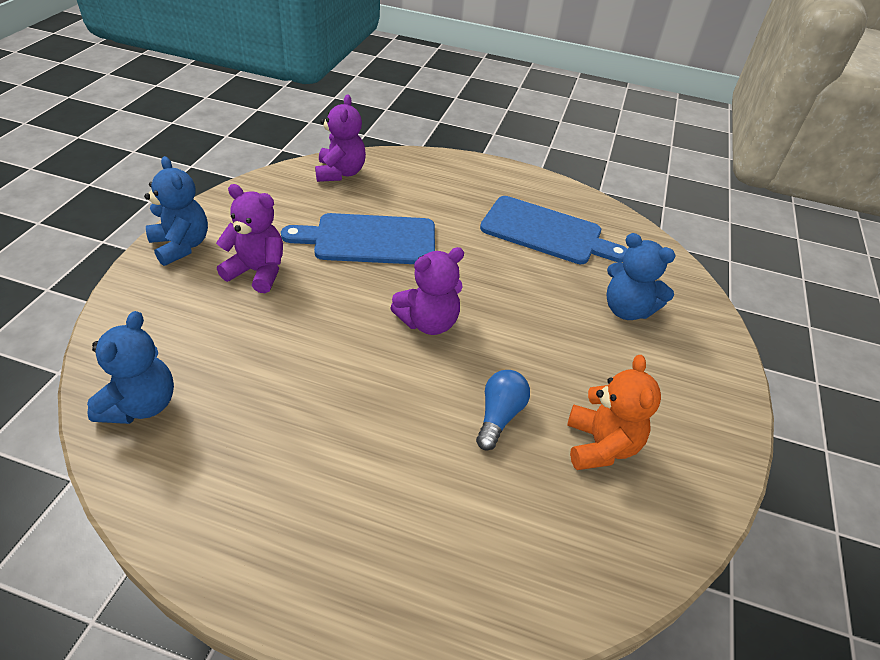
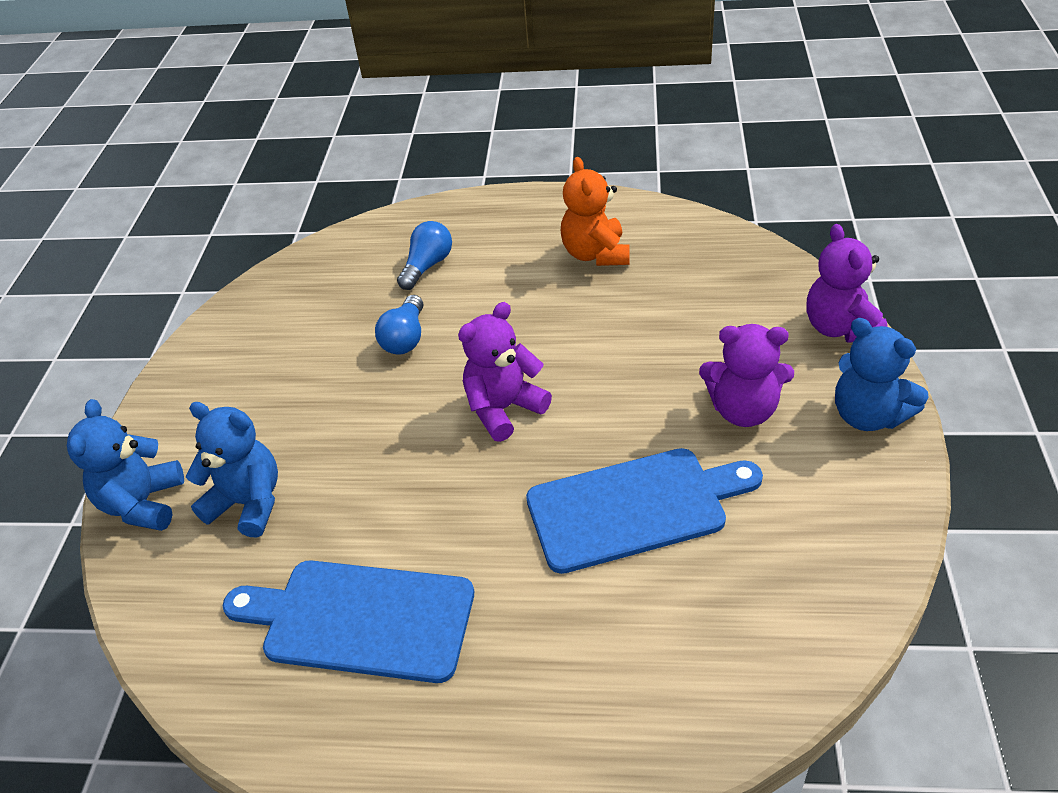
camera: 175 degrees right, 0 degrees up
blue teddy bear [87,311,174,424] -> blue teddy bear moved to [67,399,184,531]
purple teddy bear [315,94,366,182] -> purple teddy bear moved to [807,224,887,343]
orange teddy bear [567,355,661,470] -> orange teddy bear moved to [561,157,630,266]
none -> blue light bulb [397,221,452,290]

